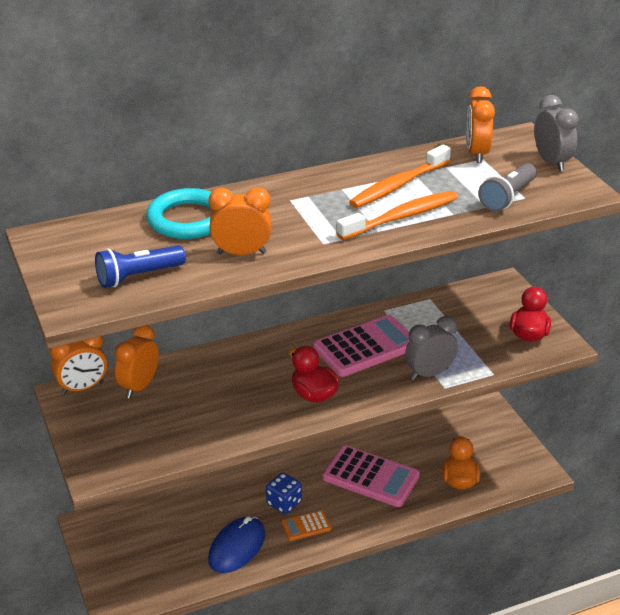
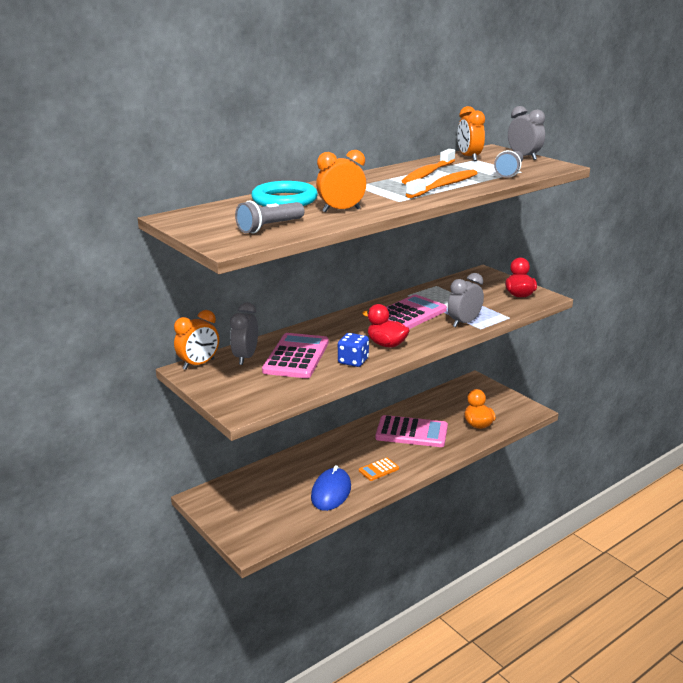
camera: 15 degrees left, 10 degrees down
blue flashlight [95,245,186,288] -> grey flashlight [235,200,305,233]
orange clock [114,325,159,398] -> grey clock [230,302,258,365]
blue dice [266,472,302,514] -> blue dice moved to [338,333,369,367]
none -> pink calculator [262,333,329,378]

